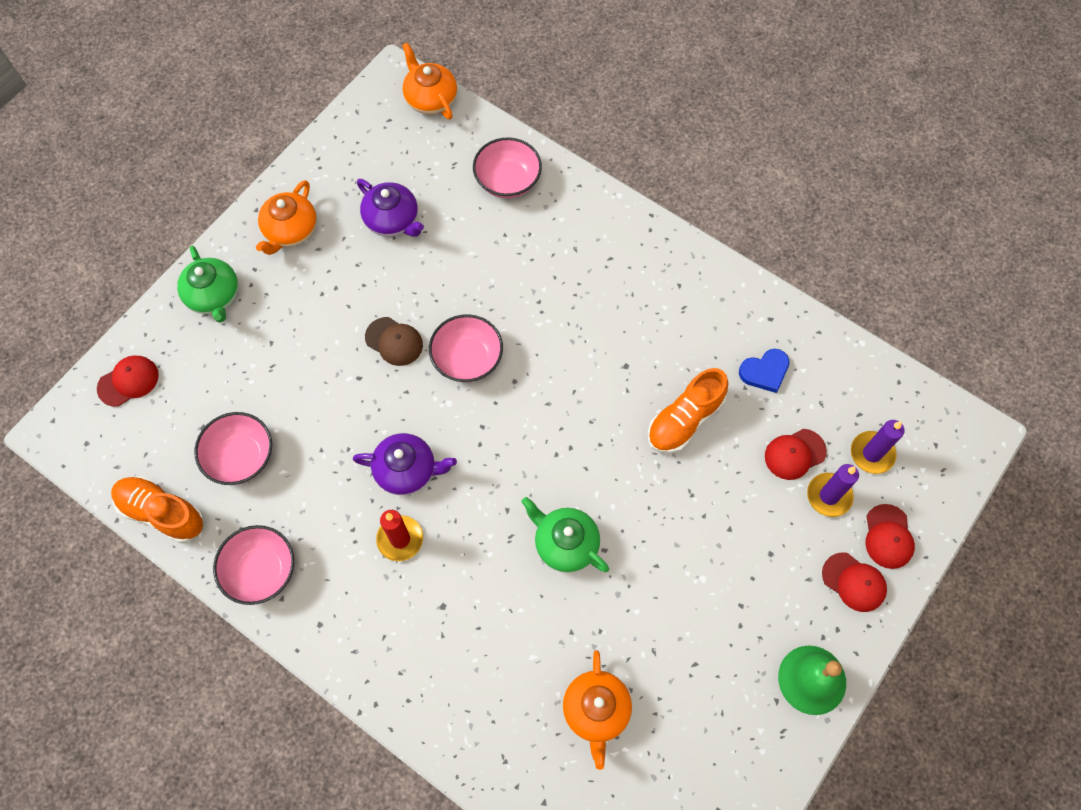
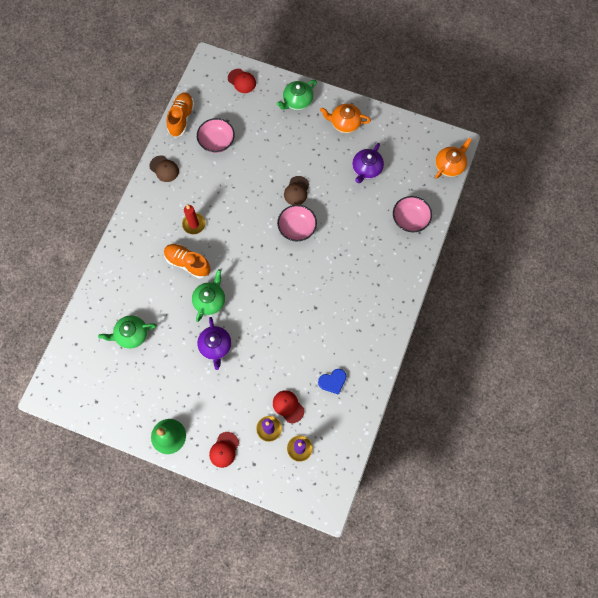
camera: 75 degrees right, 5 degrees up
pink bowl [213,525,294,605] -> brown cap [149,155,179,182]
purple teapot [353,433,457,495] -> purple teapot moved to [197,317,231,370]
orange teapot [563,650,632,770] -> green teapot [98,315,156,349]
orange shoe [648,368,728,454] -> orange shoe moved to [164,244,211,279]
blue heart [739,349,790,393] -> blue heart turned 75 degrees counterclockwise [318,369,346,395]
red cap [866,504,915,569] -> none

